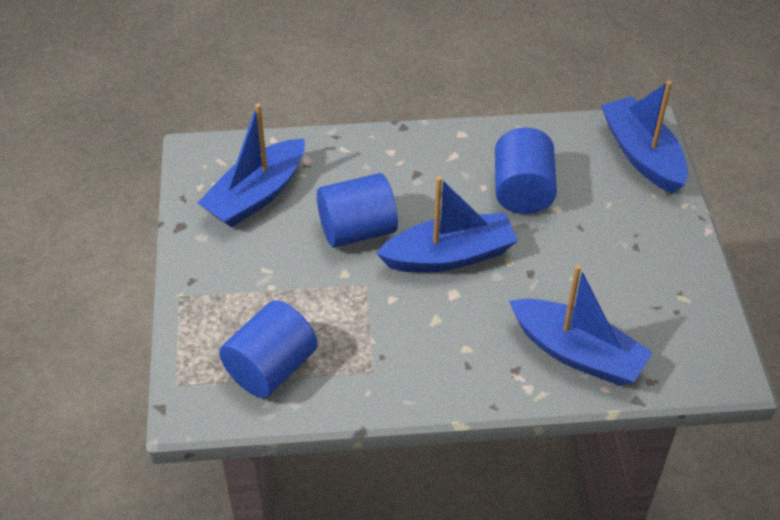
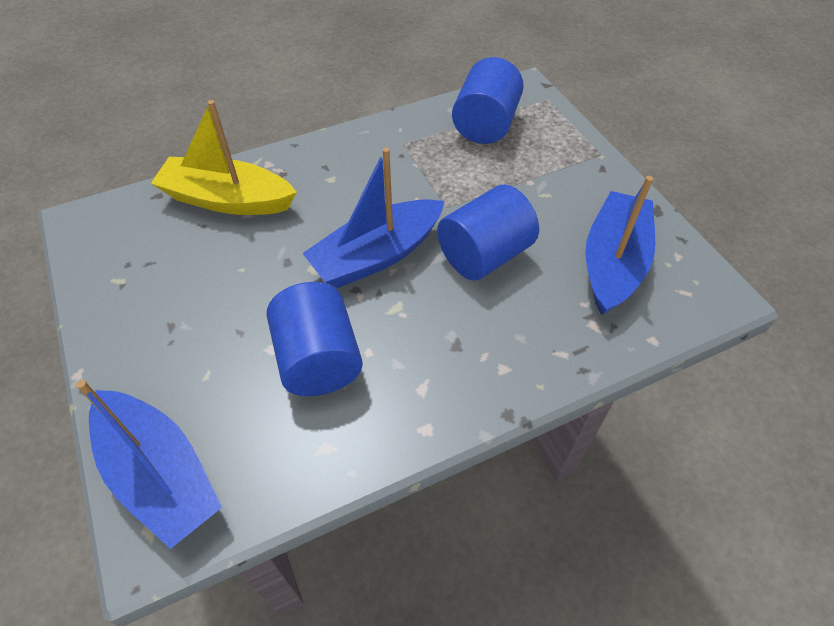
camera: 160 degrees right, 5 degrees up
blue boat [509,265,653,386] -> yellow boat [151,100,297,215]

